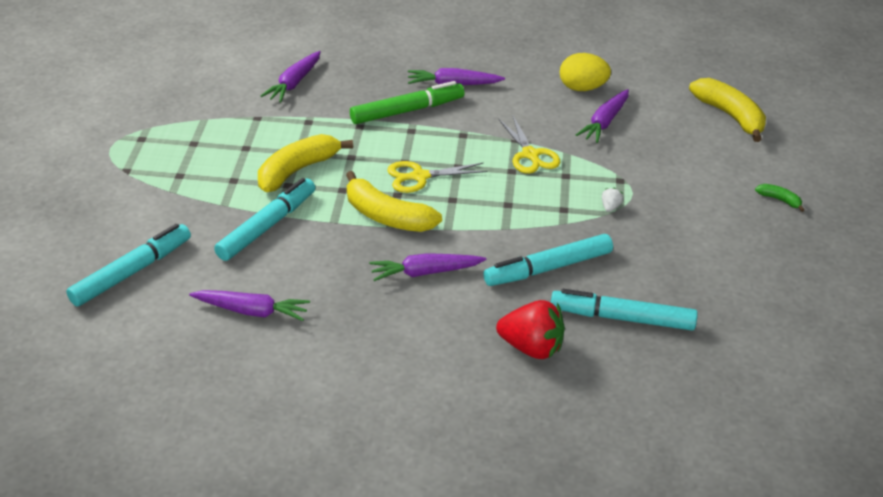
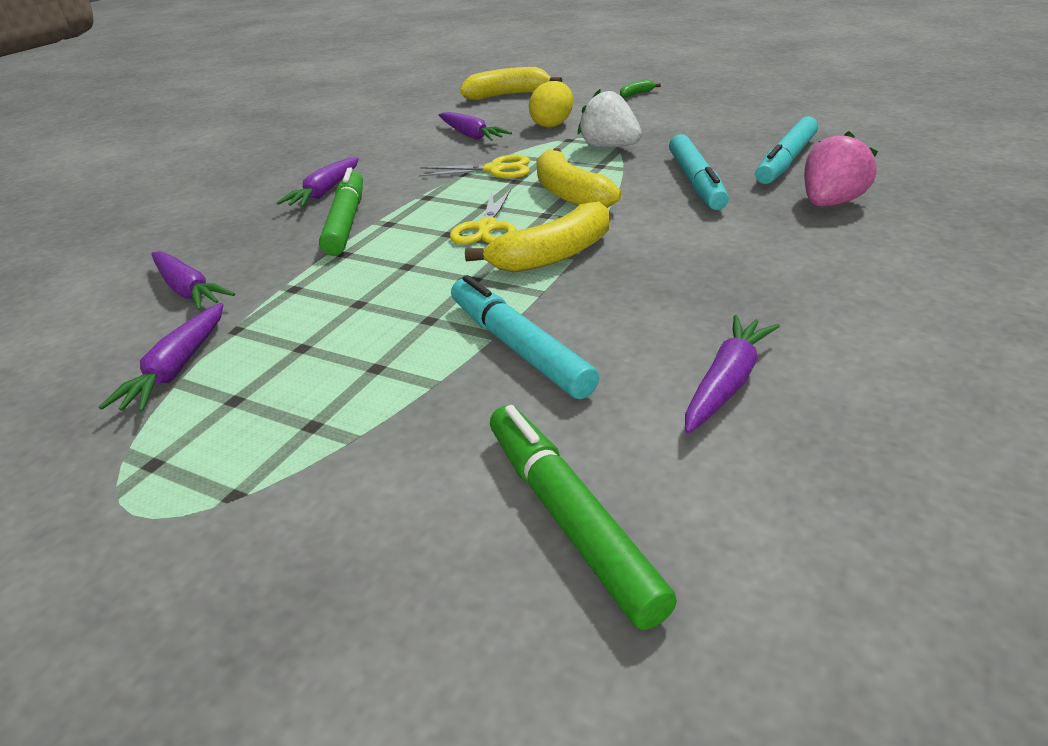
camera: 65 degrees left, 5 degrees down
turquoise marker [66,224,191,306] -> green marker [490,405,677,630]
yellow banana [258,134,353,192] -> yellow banana moved to [536,148,621,208]
purple carrot [369,253,486,281] -> purple carrot moved to [99,303,223,412]
red strawberry [496,300,565,359] -> pink strawberry [804,131,878,206]
yellow egg [560,53,611,91] -> yellow egg moved to [529,81,573,128]
white strawberry [602,188,623,212] -> white strawberry [578,89,642,148], size x2.35

